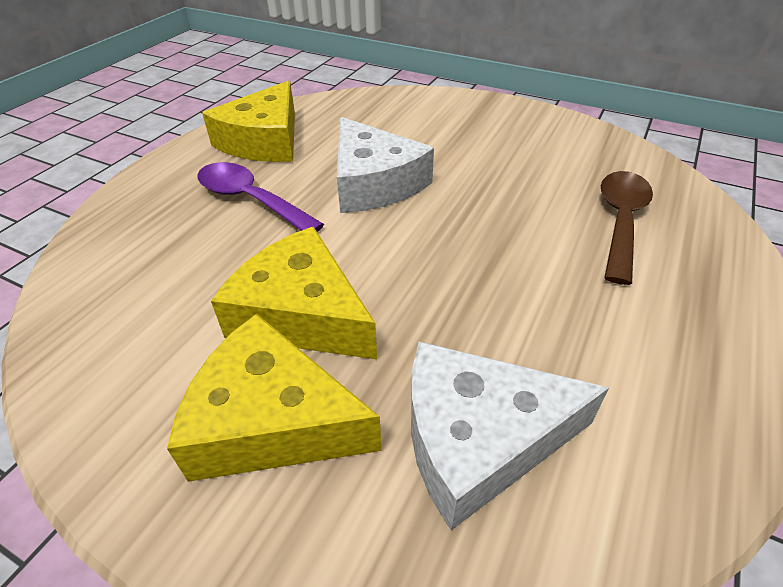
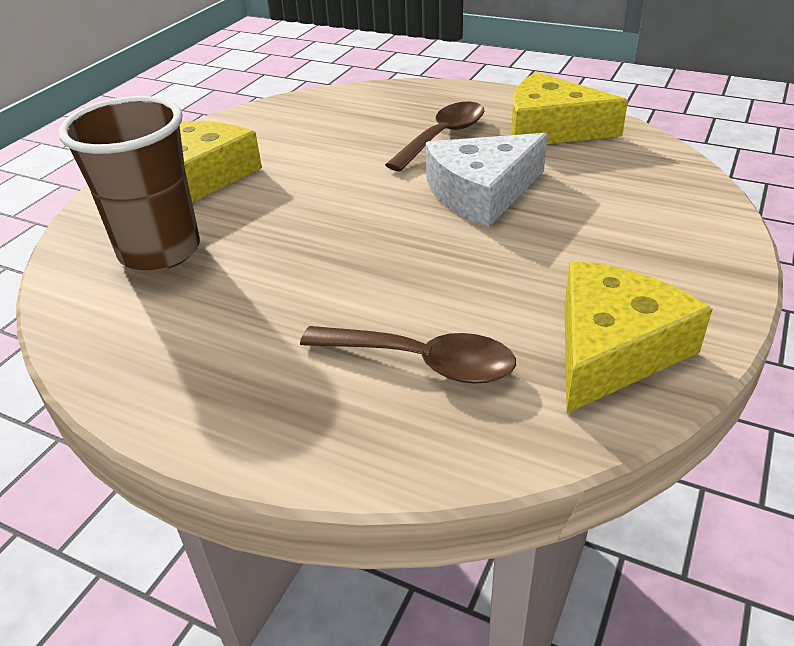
camera: 90 degrees right, 5 degrees down
purple spoon [197,162,324,232] -> brown spoon [385,102,484,172]
yellow cheese [211,227,377,359] -> yellow cheese moved to [564,261,712,413]
white cheese [411,341,609,530] -> brown cup [58,96,200,272]

